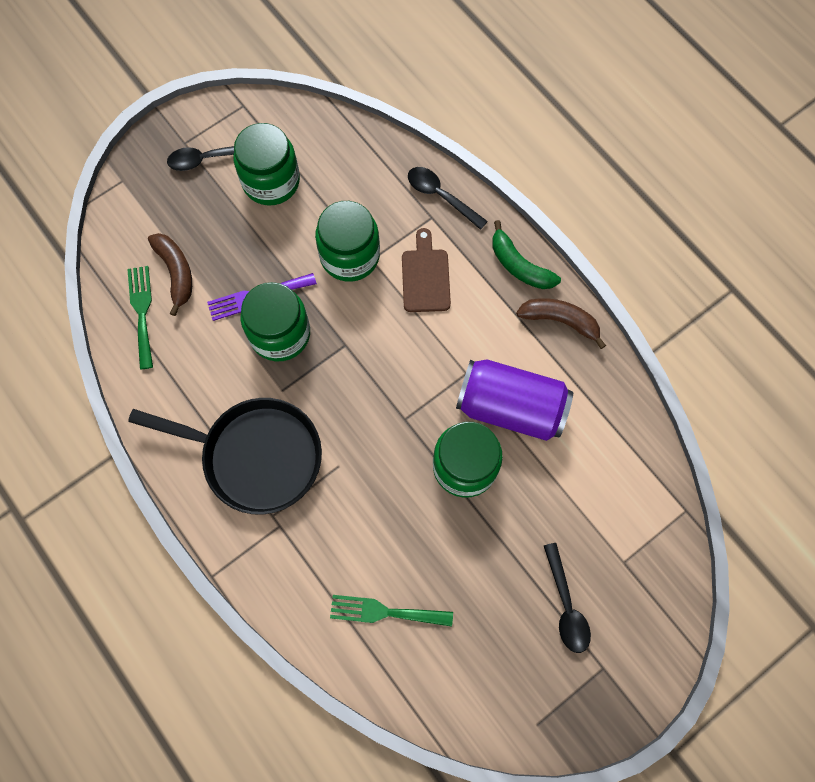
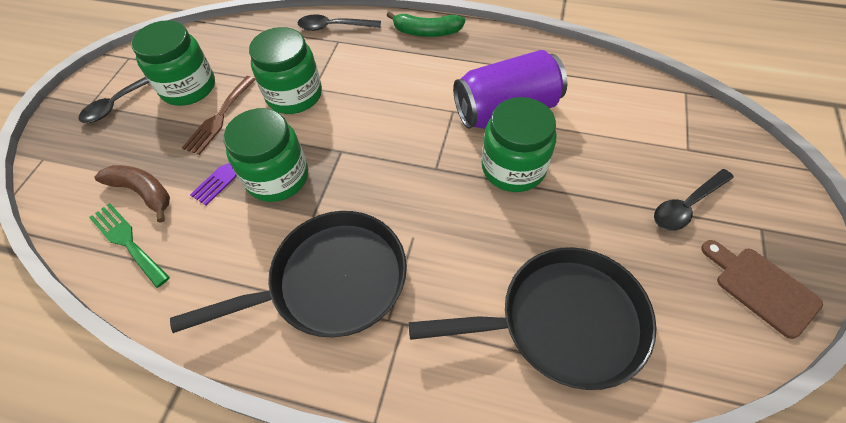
camera: 35 degrees left, 15 degrees down
green fork [330,595,453,627] -> black pan [408,247,657,390]
brown cutting board [402,228,451,312] -> brown cutting board moved to [701,240,823,339]
brown banana [516,298,606,349] -> none
black spoon [544,543,591,653] -> black spoon turned 105 degrees clockwise [654,169,734,231]
none -> brown fork [182,76,256,155]

